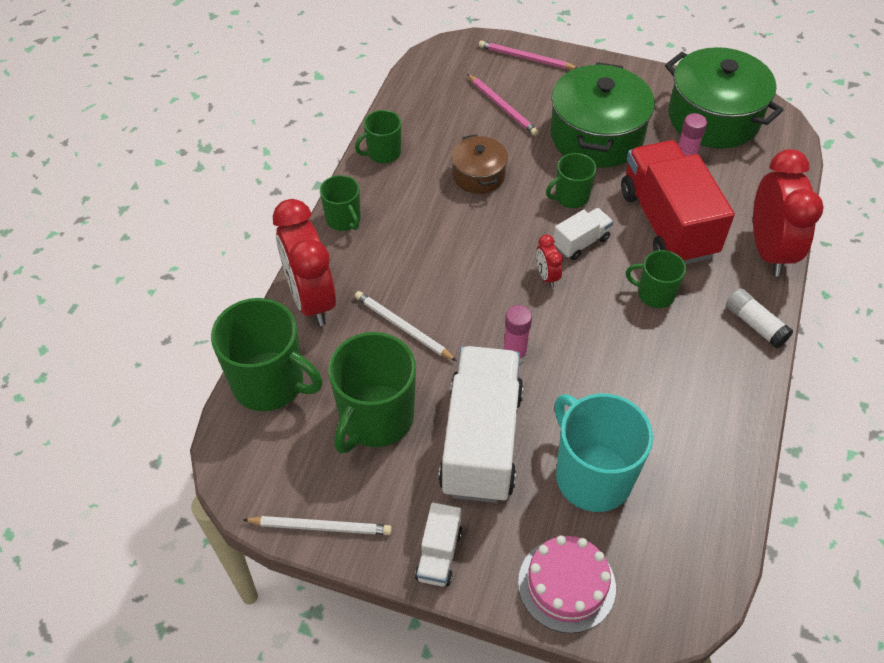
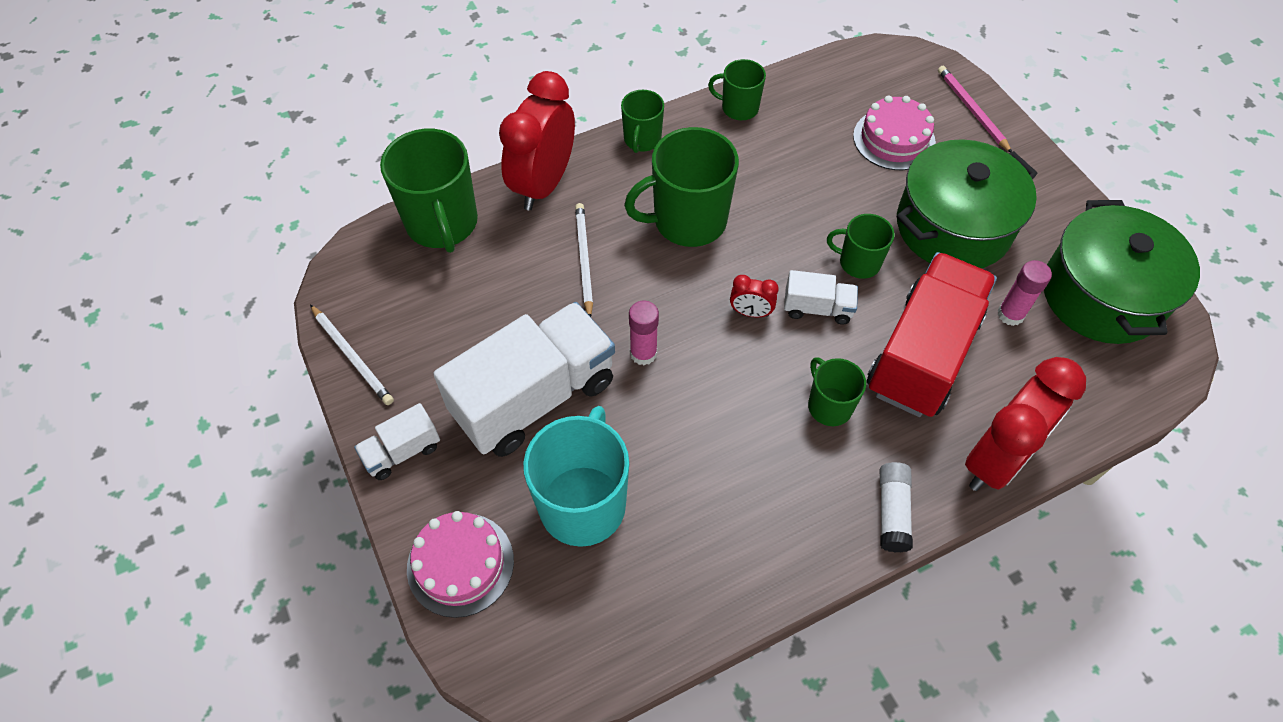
camera: 45 degrees right, 5 degrees up
green mug [328,332,416,454] -> green mug moved to [624,127,739,247]
brown pot [451,134,508,194] -> none
pink pencil [467,74,539,136] -> pink cake [853,95,936,170]
red clock [536,235,563,287] -> red clock turned 105 degrees counterclockwise [730,275,779,317]

